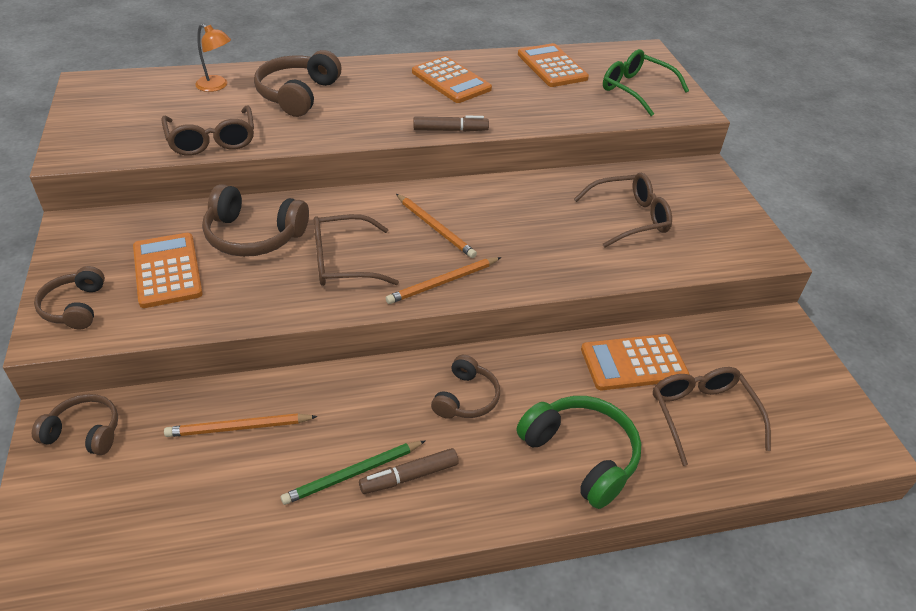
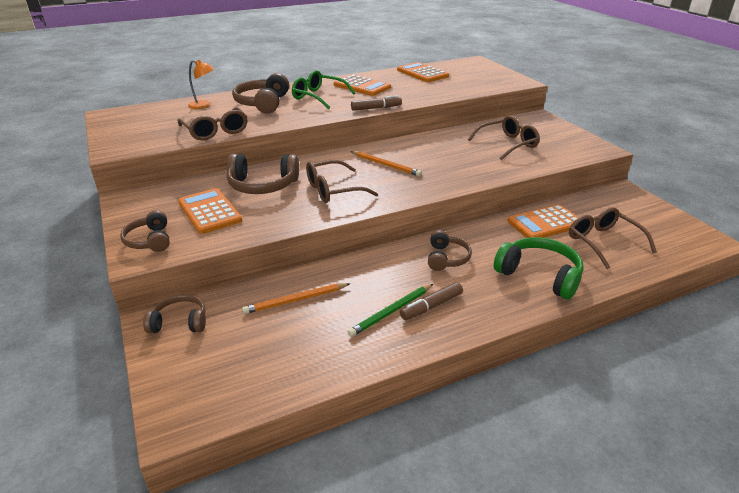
camera: 10 degrees left, 10 degrees down
orange pencil [386,257,501,304] -> none
green glasses [603,49,689,116] -> green glasses moved to [292,70,355,109]

